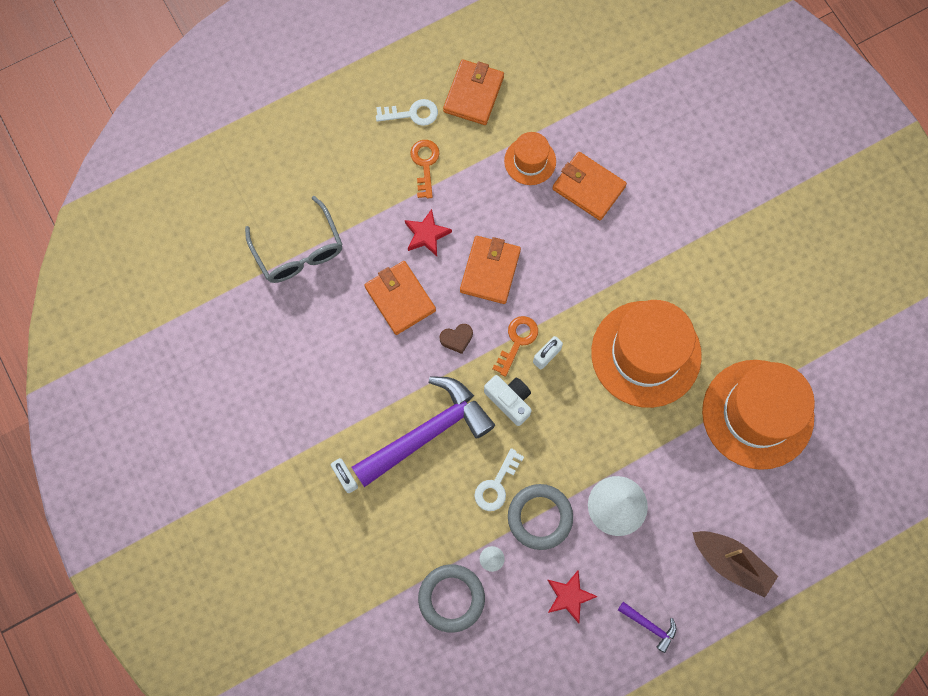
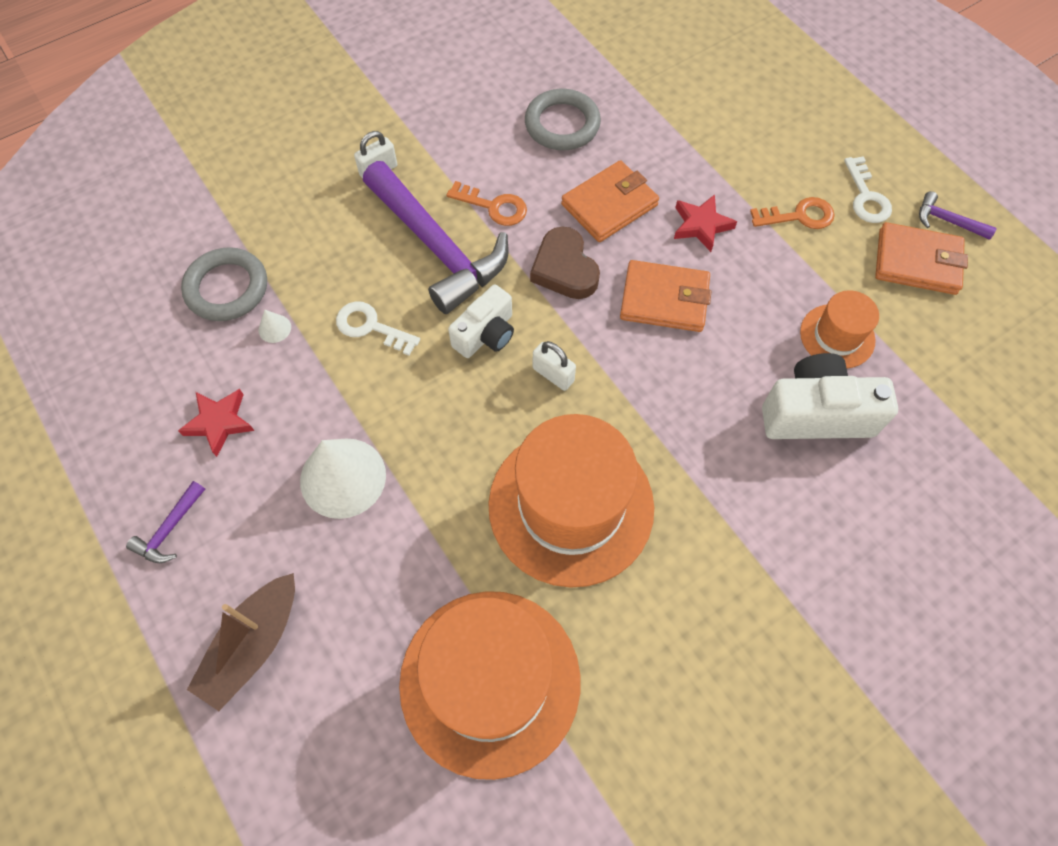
camera: 85 degrees right, 10 degrees down
grey glasses [245,196,343,283] -> none
brown heart [440,324,473,354] -> brown heart [530,227,600,299], size x1.74
orange key [492,316,538,377] -> orange key moved to [447,181,527,226]
grey ring [508,484,573,550] -> grey ring moved to [525,89,601,150]
orange wallet [552,152,627,221] -> white camera [762,353,898,439]
none -> purple hammer [919,191,997,240]

